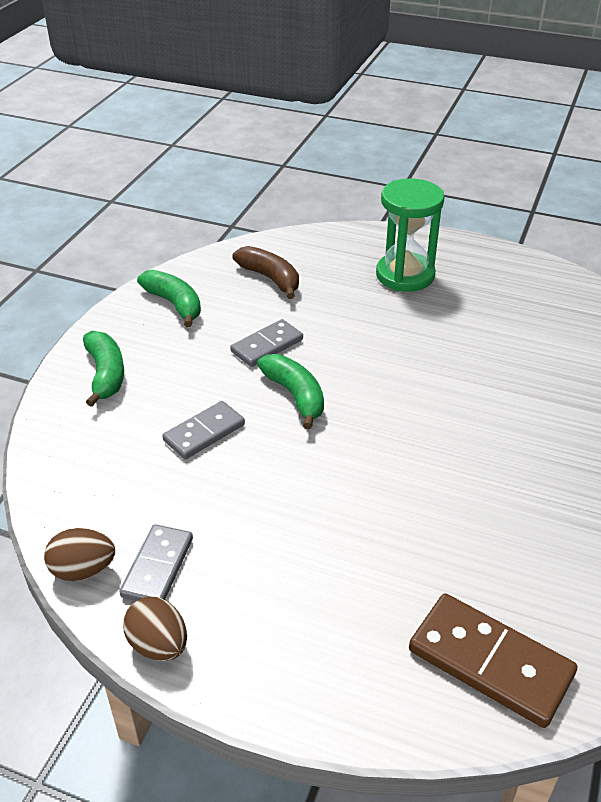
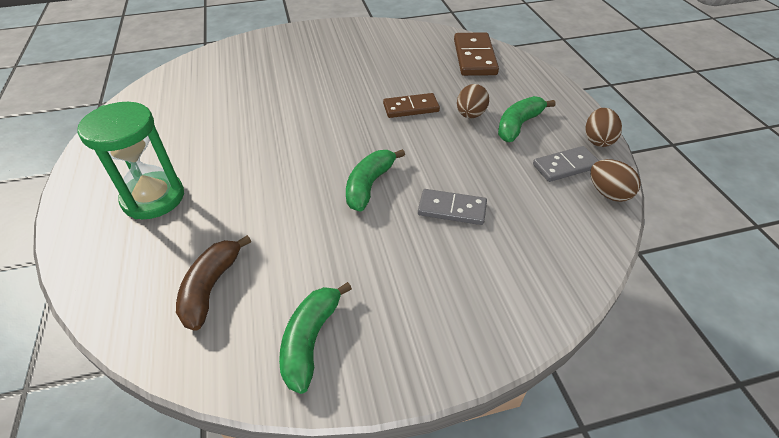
camera: 125 degrees left, 5 degrees up
green banana [83,331,124,407] -> green banana moved to [498,96,555,142]
grey domino [230,319,303,367] -> none
none -> brown domino [383,93,440,118]
none -> brown egg [457,84,489,119]

